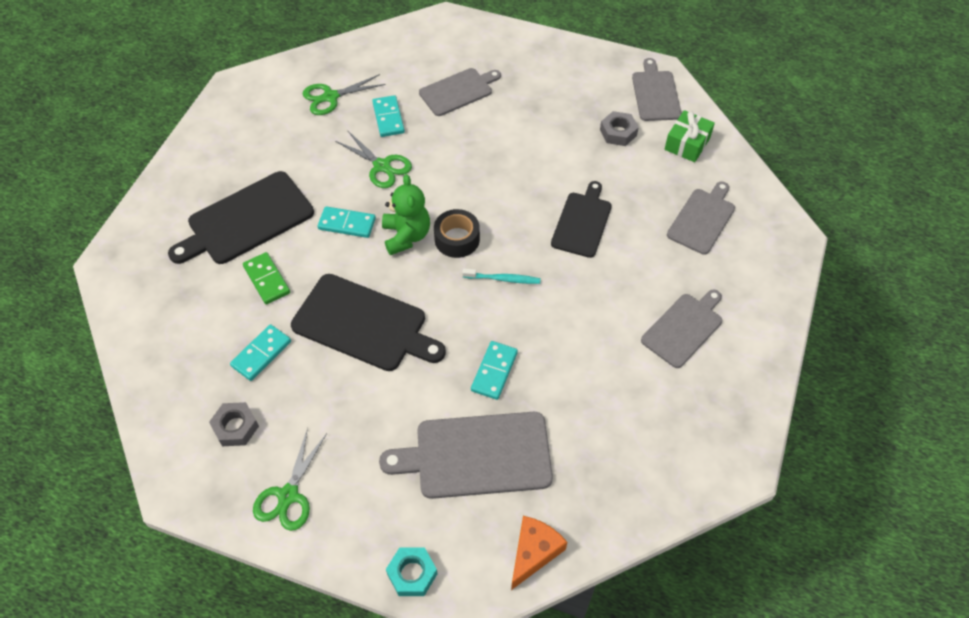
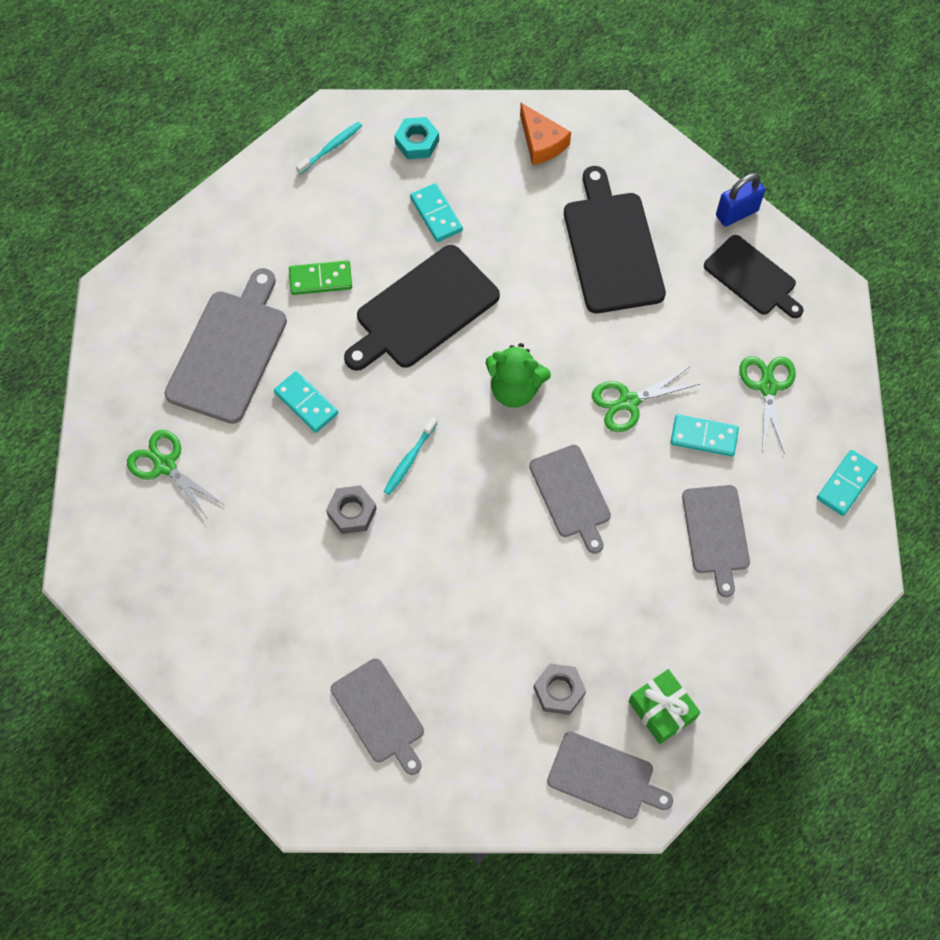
camera: 115 degrees right, 10 degrees up
grey nut [209,402,259,446] -> grey nut moved to [326,485,377,534]
green domino [243,252,290,304] -> green domino moved to [289,260,352,295]
green scissors [253,428,327,531] -> green scissors moved to [127,430,225,518]
turquoise domino [318,206,376,238] -> turquoise domino moved to [817,450,878,516]
turquoise nut [386,547,437,596] -> turquoise nut moved to [394,117,439,159]
black tape [434,209,480,258] -> none
orange cheese [511,516,567,590] -> orange cheese moved to [520,103,571,165]
black cutting board [551,181,612,258] -> black cutting board moved to [704,235,804,318]
grey cutting board [641,290,722,368] -> grey cutting board moved to [529,445,611,554]
green gift [664,110,715,162] -> green gift moved to [628,669,700,744]
none -> turquoise toothbrush [296,122,362,174]
none -> blue padlock [716,173,765,227]

